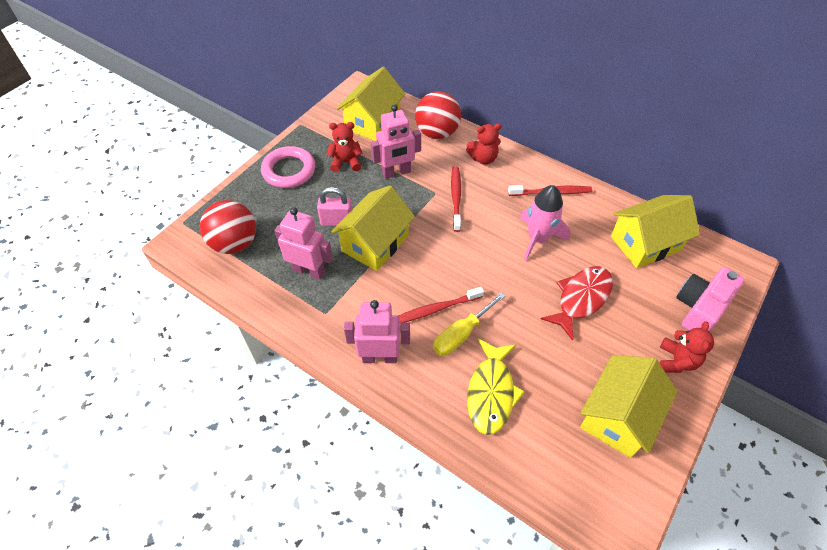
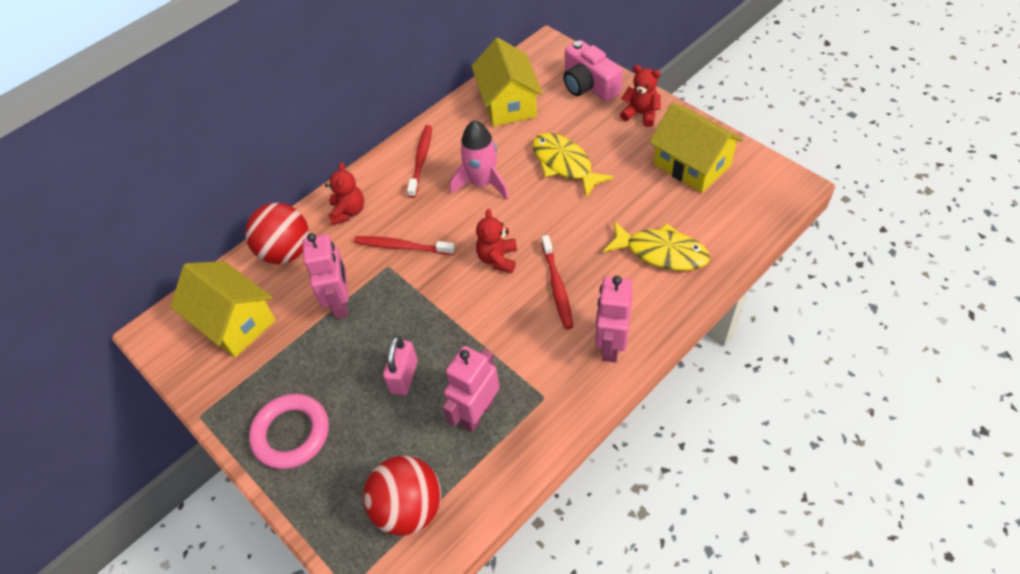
camera: 75 degrees left, 0 degrees up
red teddy bear [327,122,362,172] -> red teddy bear moved to [476,209,517,273]
yellow house [331,186,415,271] -> none
yellow screwdriver [433,292,506,356] -> none
red fish [541,266,613,341] -> yellow fish [532,133,614,197]

